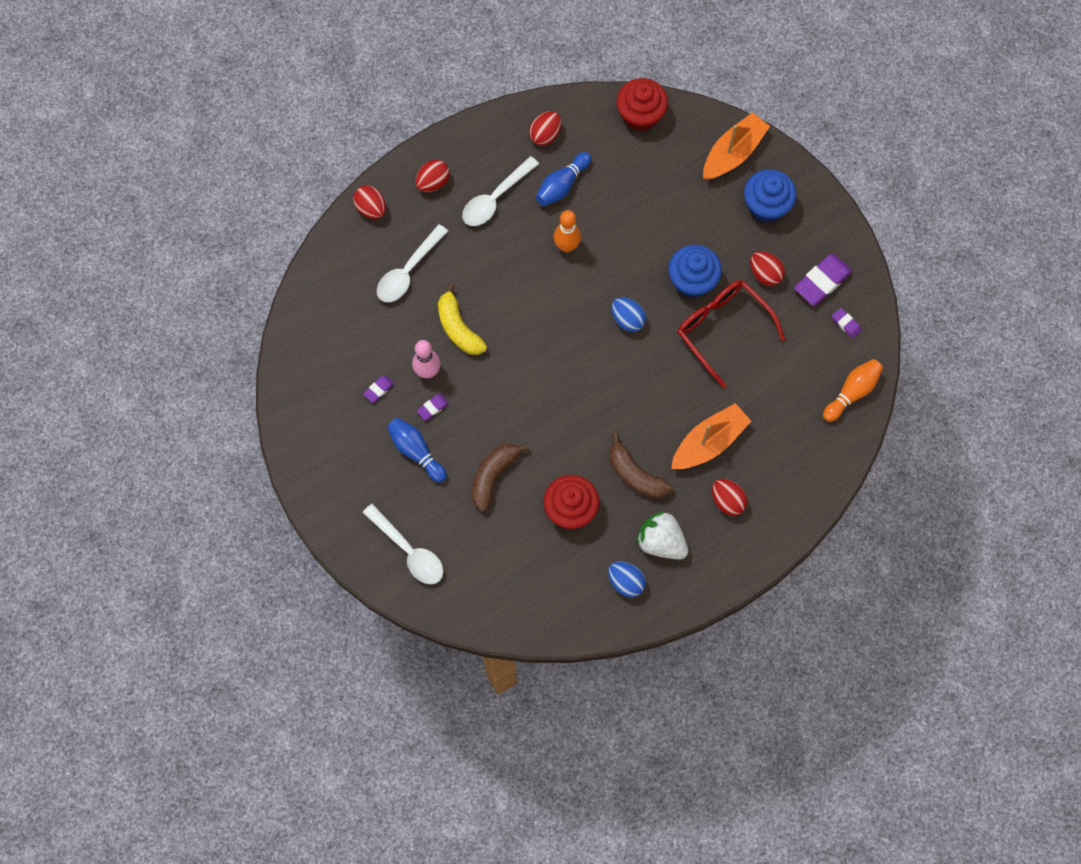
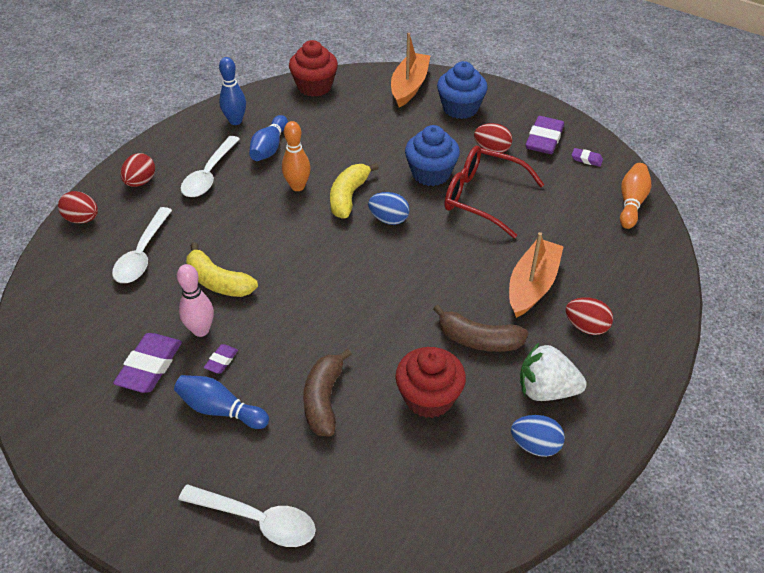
camera: 25 degrees left, 25 degrees down
purple eraser [363,375,394,403] -> purple eraser [113,333,182,393], size x2.02
red egg [529,111,561,146] -> blue bowling pin [219,57,246,125]
none -> yellow banana [330,163,379,219]

